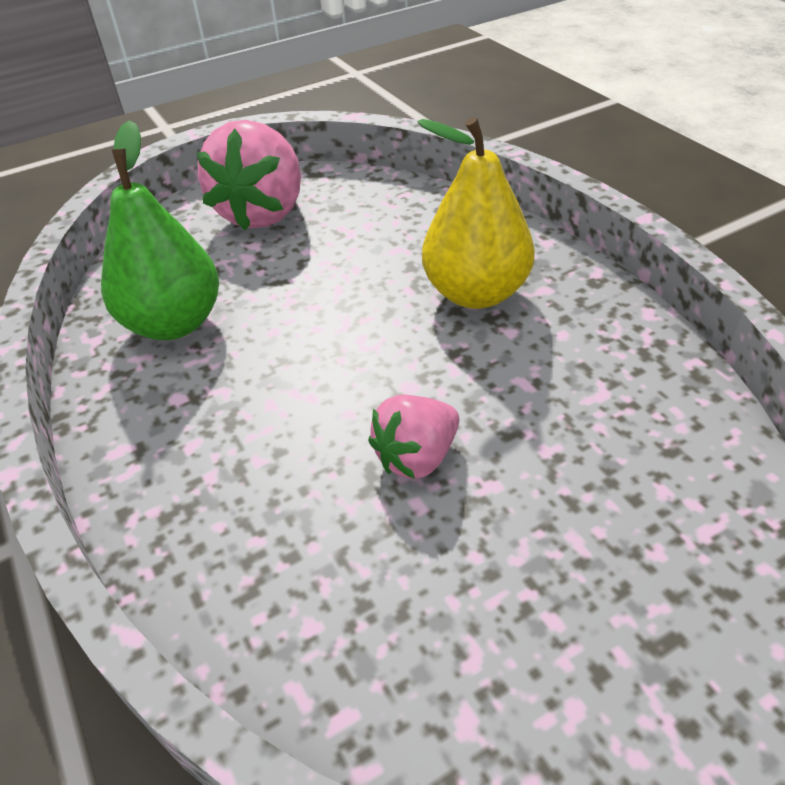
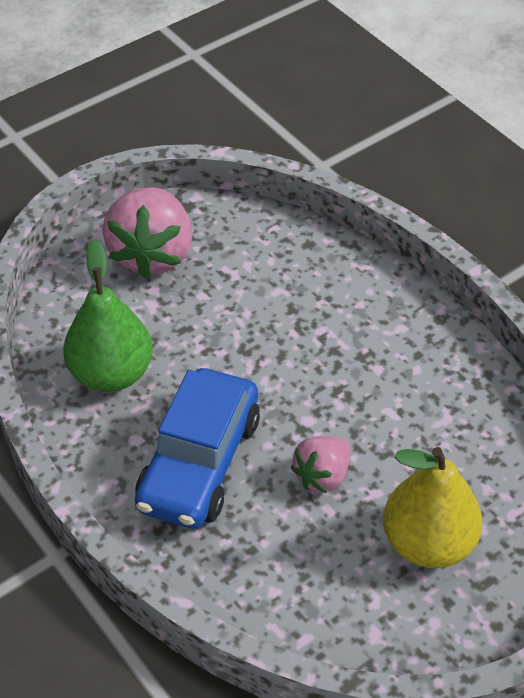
camera: 10 degrees left, 5 degrees up
yellow pear [418,117,535,309] -> yellow pear moved to [383,447,482,568]
none -> blue car [135,368,260,529]

